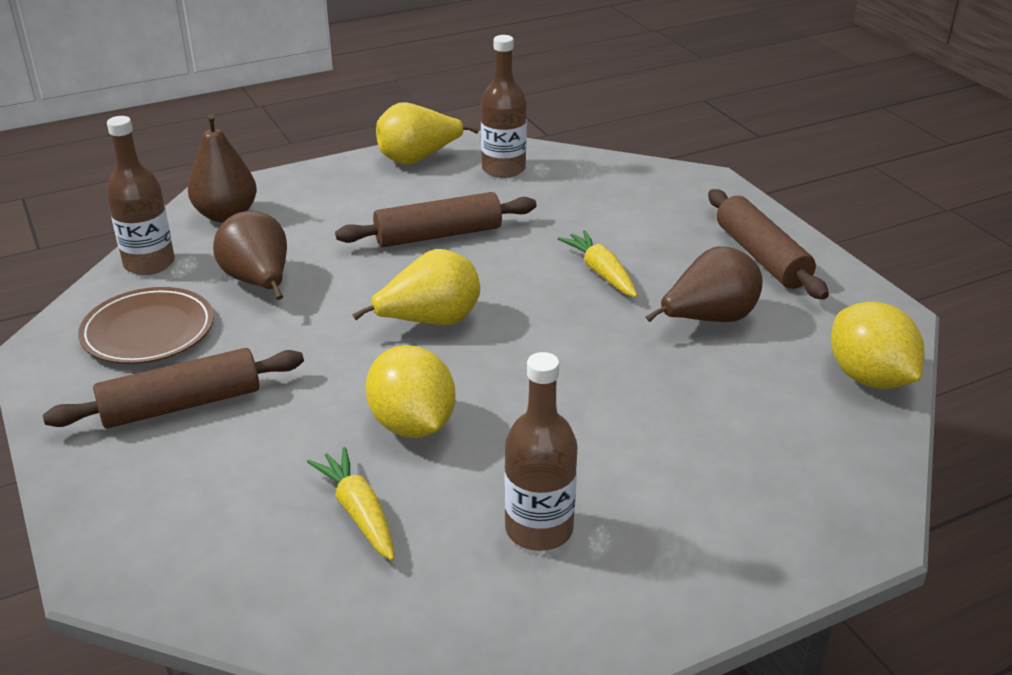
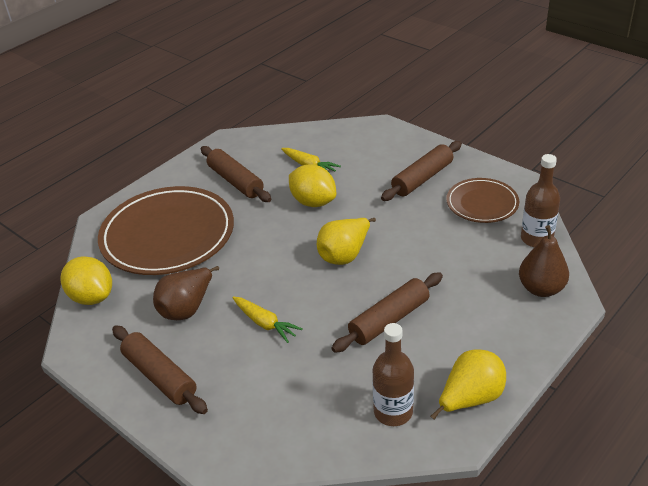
camera: 160 degrees right, 5 degrees up
brown pear [213,211,287,300] -> none
brown bottle [504,352,578,551] -> brown rolling pin [201,146,271,202]
none -> brown plate [98,186,234,275]

